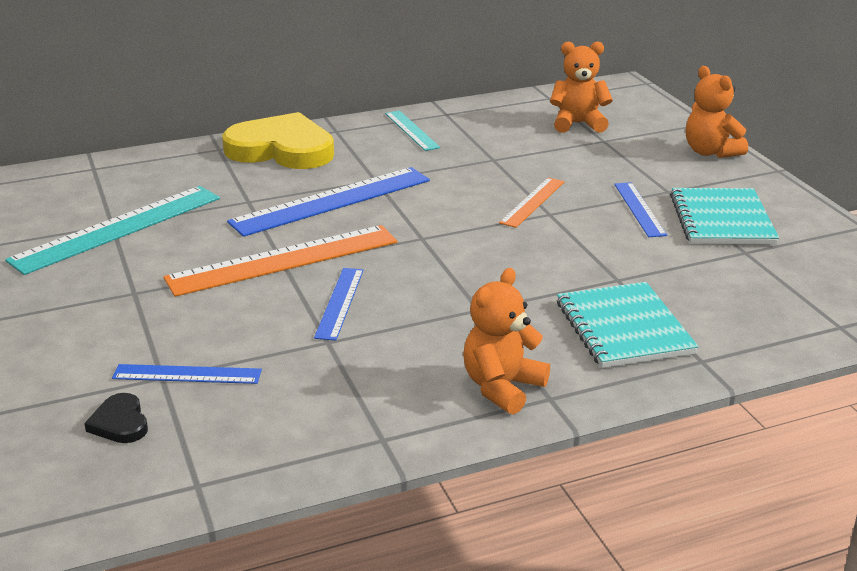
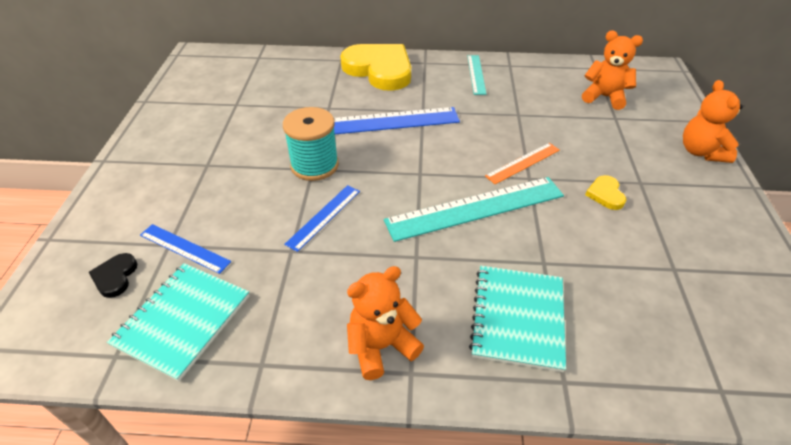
camera: 25 degrees right, 15 degrees up
turquoise ruler [5,186,220,275] -> turquoise ruler moved to [384,177,564,242]
orange ruler [163,225,397,297] -> turquoise spool [283,107,339,181]
blue ruler [614,182,667,237] -> yellow heart [585,175,626,210]
turquoise notebook [670,188,779,244] -> turquoise notebook moved to [107,263,249,381]

